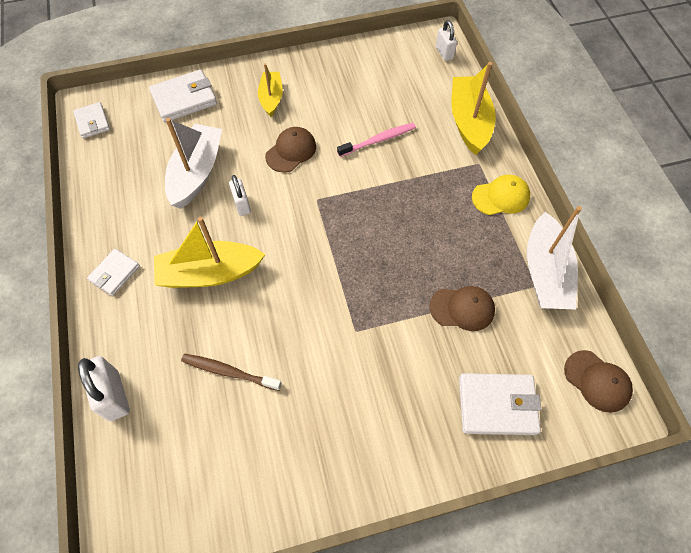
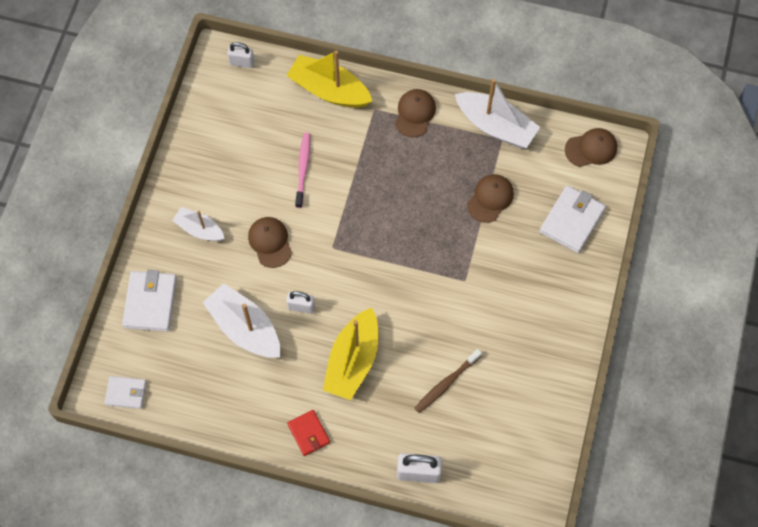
camera: 60 degrees left, 5 degrees up
white wallet [87,249,140,296] -> red wallet [287,410,330,456]
yellow boat [258,63,283,117] -> white boat [172,207,225,241]
yellow cap [472,175,530,215] -> brown cap [395,89,436,137]

